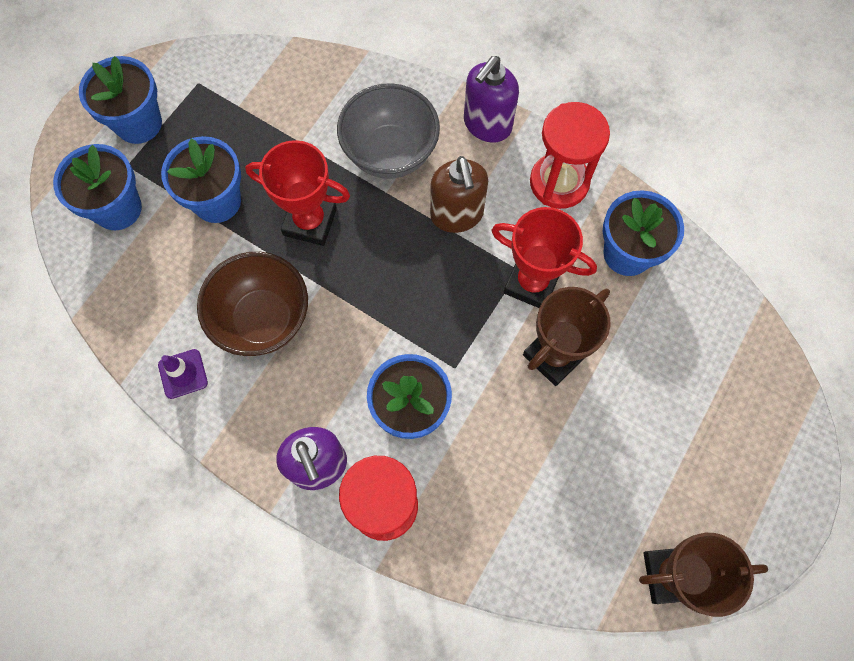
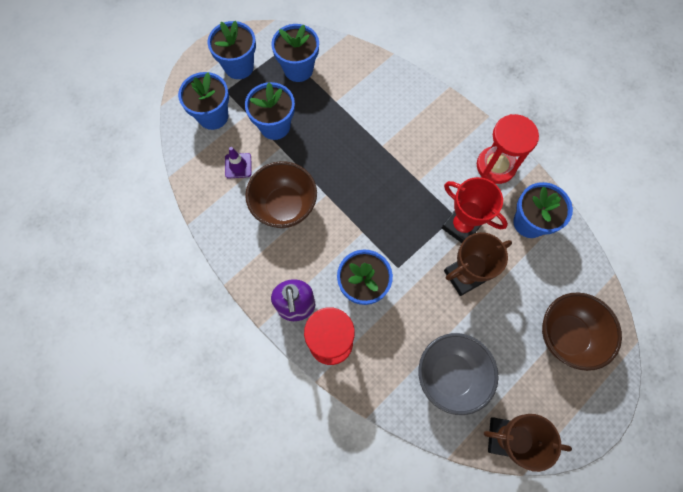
camera: 15 degrees right, 0 degrees up
purple traffic cone [158,349,208,399] -> purple traffic cone moved to [225,147,252,178]
red trophy [245,140,350,246] -> none
grey bowl [337,83,440,179] -> grey bowl moved to [418,333,499,415]
brown soap dispenser [430,156,488,233] -> none
purple soap dispenser [464,56,519,143] -> none
none -> blue flower pot [271,24,319,82]
none -> brown bowl [542,292,622,371]

